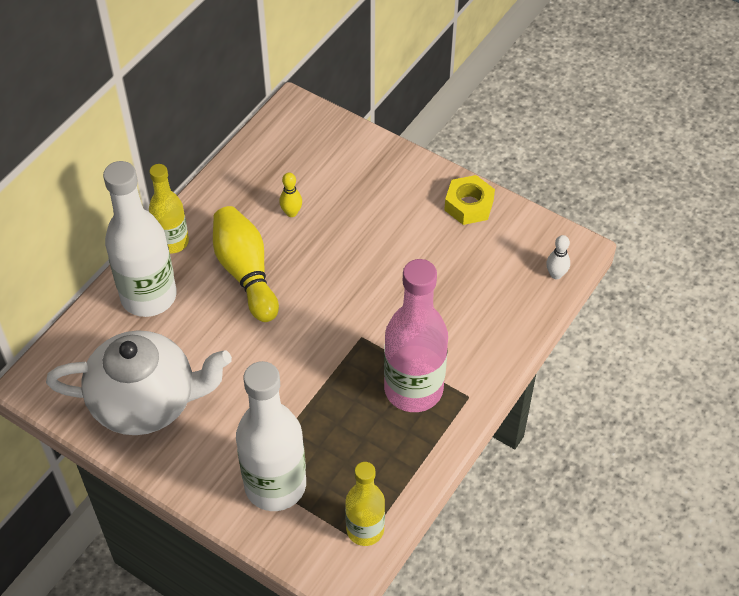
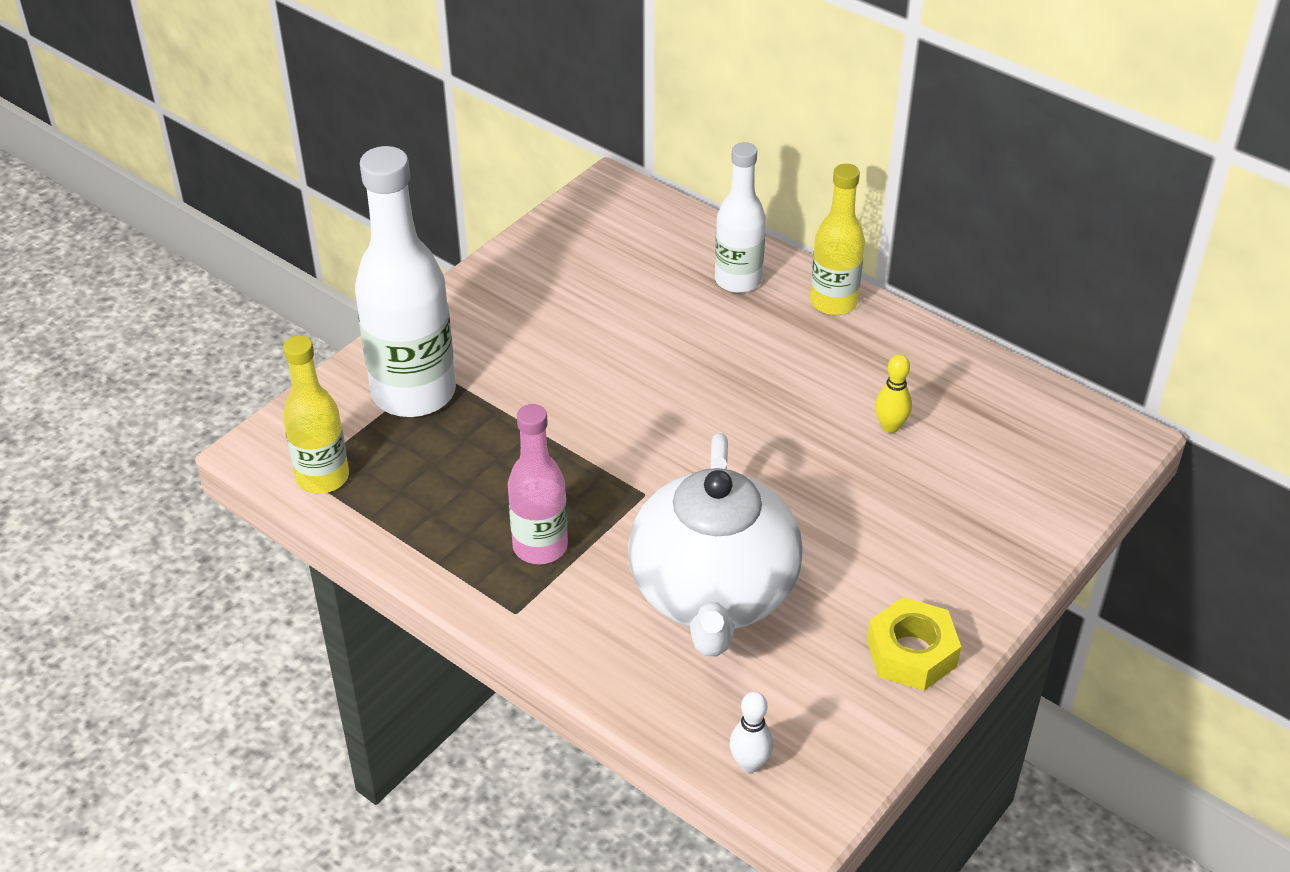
camera: 95 degrees right, 10 degrees down
white teapot [46,330,232,435] -> white teapot moved to [628,433,803,657]
white bottle [103,161,177,317] -> white bottle [715,142,766,293], size x0.60
yellow bowling pin [213,206,279,322] -> none
pink bottle [384,259,448,412] -> pink bottle [508,404,568,564], size x0.60

